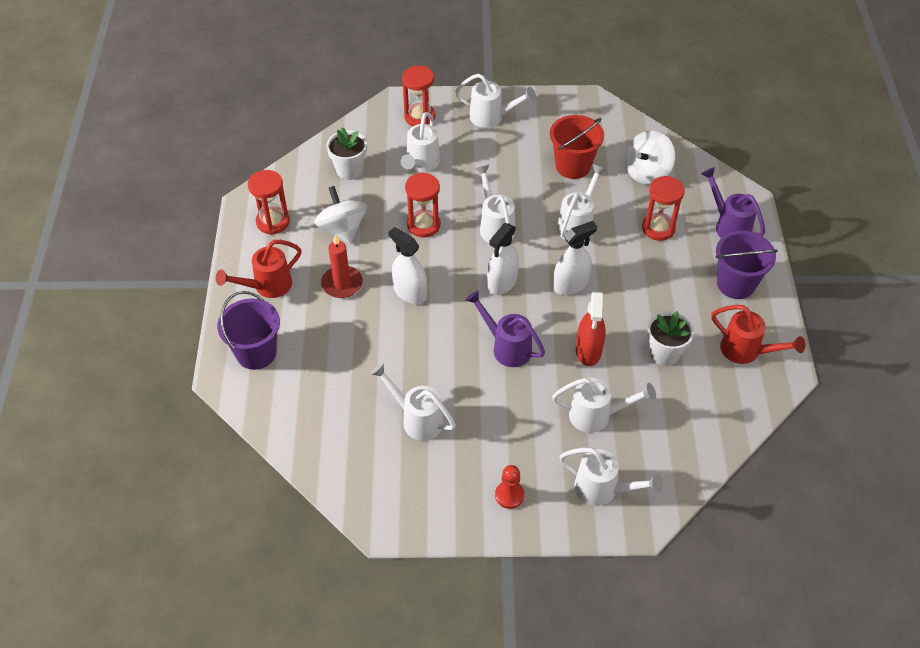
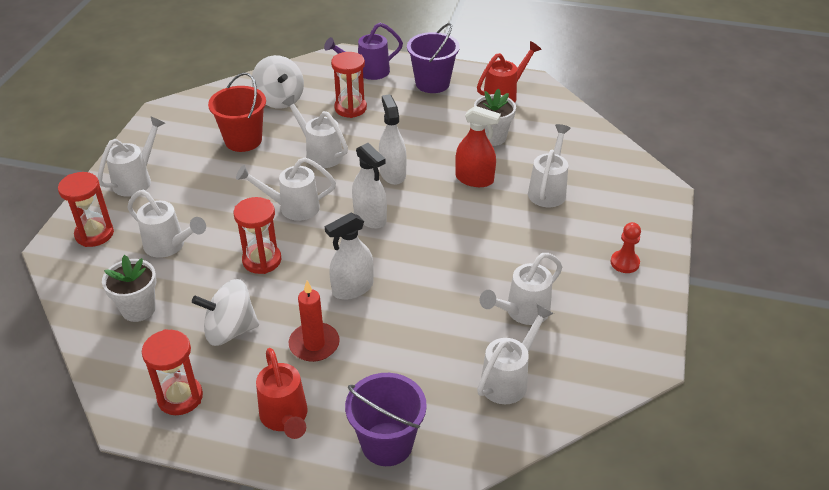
camera: 75 degrees left, 10 degrees down
purple watering can [465,290,545,367] -> none
white watering can [559,447,663,506] -> white watering can moved to [477,304,554,404]

